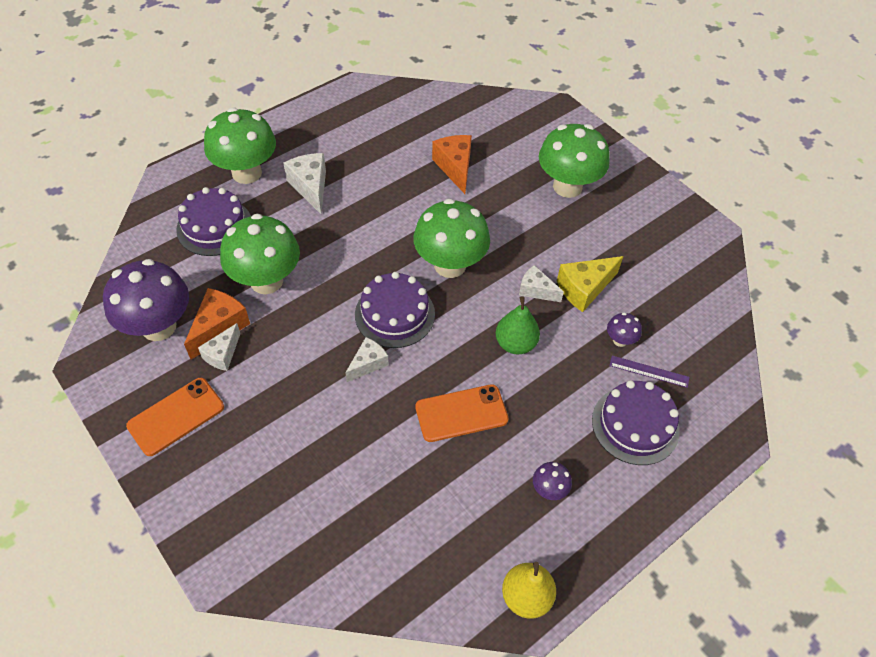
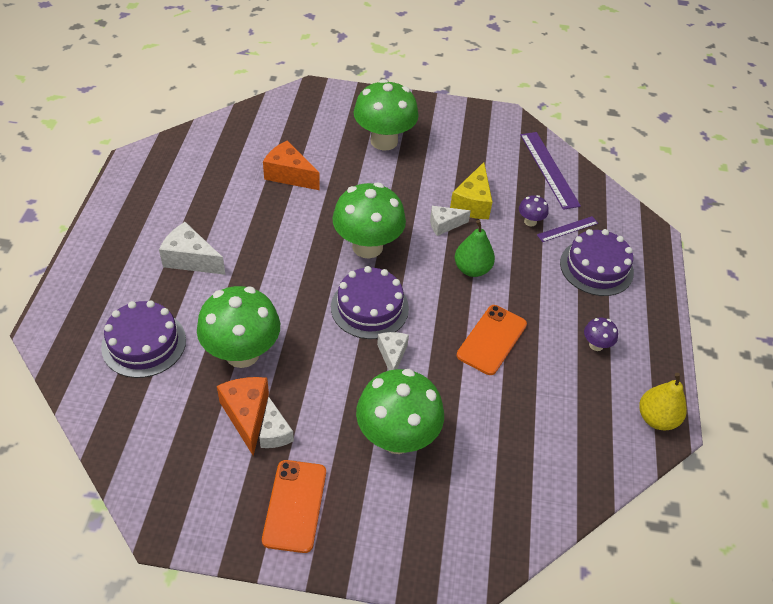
camera: 45 degrees left, 5 degrees down
purple mushroom [103,259,189,341] -> none
green mushroom [204,108,276,184] -> green mushroom moved to [356,369,444,454]
none -> purple ruler [520,132,581,210]

